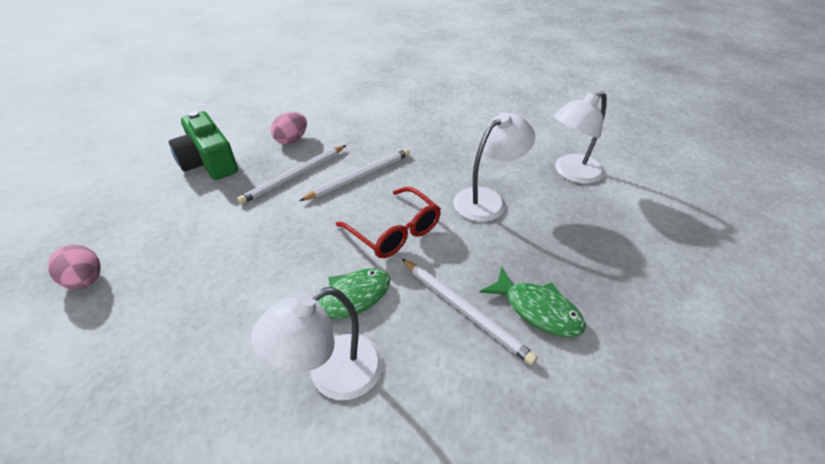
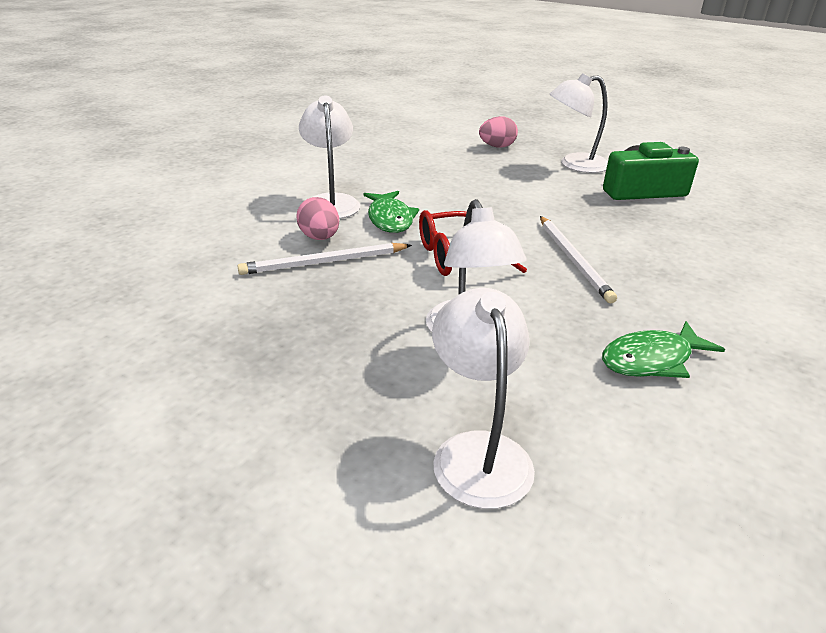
camera: 115 degrees right, 10 degrees down
white pencil [237,145,346,204] -> none
pink egg [271,112,307,145] -> pink egg moved to [296,197,339,240]
green fish [480,267,586,337] -> green fish moved to [602,321,725,378]
none -> white lamp [550,73,608,173]

